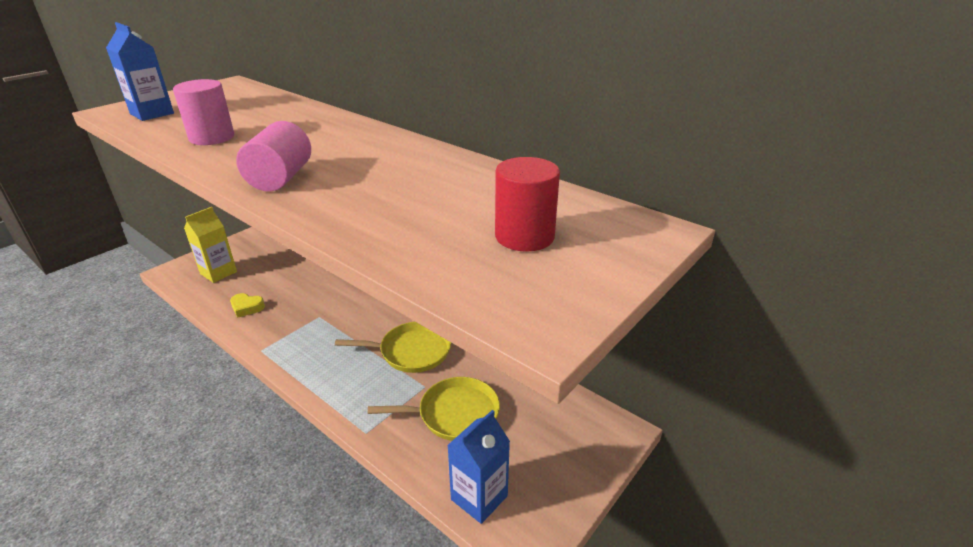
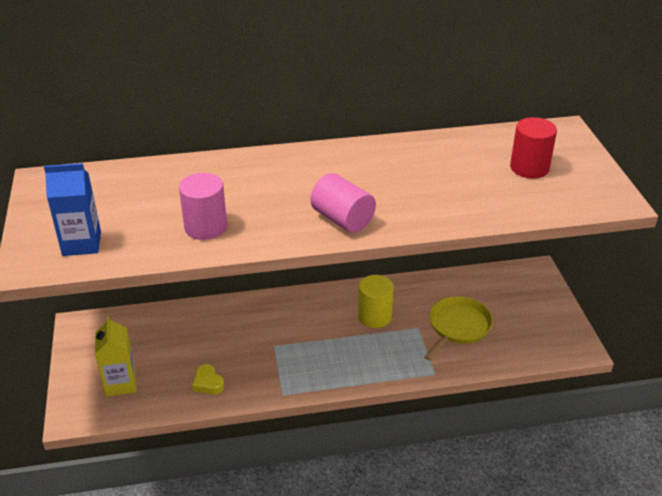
camera: 50 degrees left, 5 degrees up
yellow heart [230,293,265,318] -> yellow heart turned 90 degrees clockwise [192,364,224,395]
yellow pan [335,322,451,373] -> yellow cylinder [358,275,394,328]
blue carton [447,410,510,524] -> none

